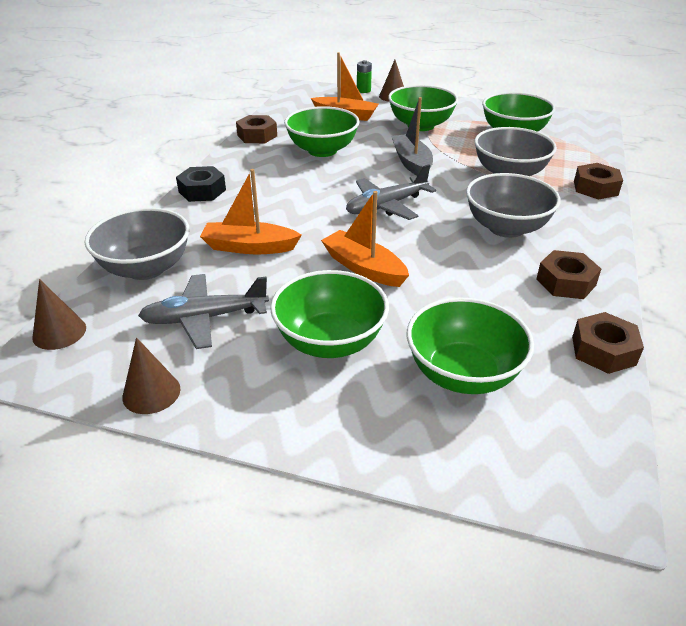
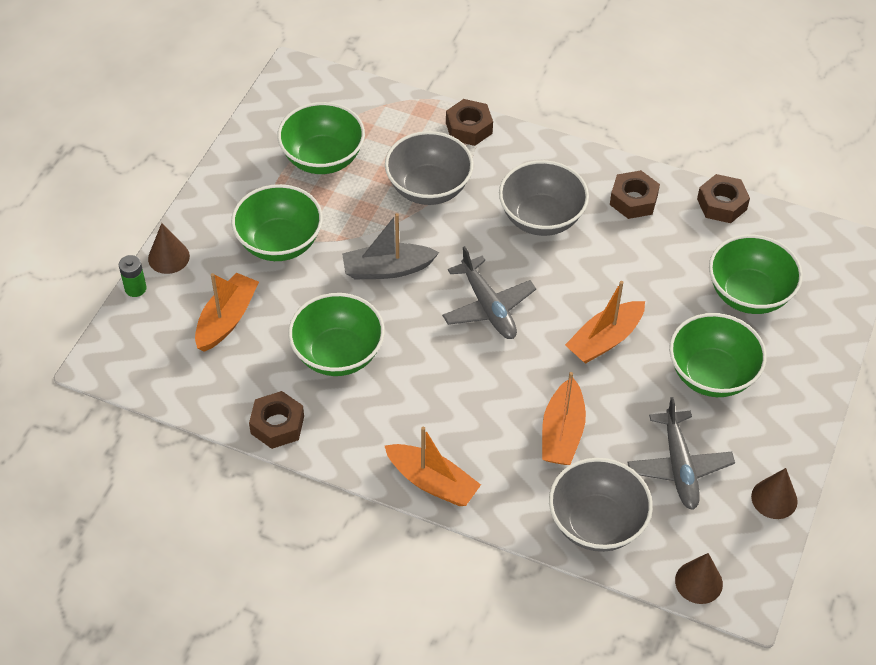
camera: 85 degrees left, 15 degrees up
black nut [176,166,226,202] -> orange boat [385,426,481,506]

